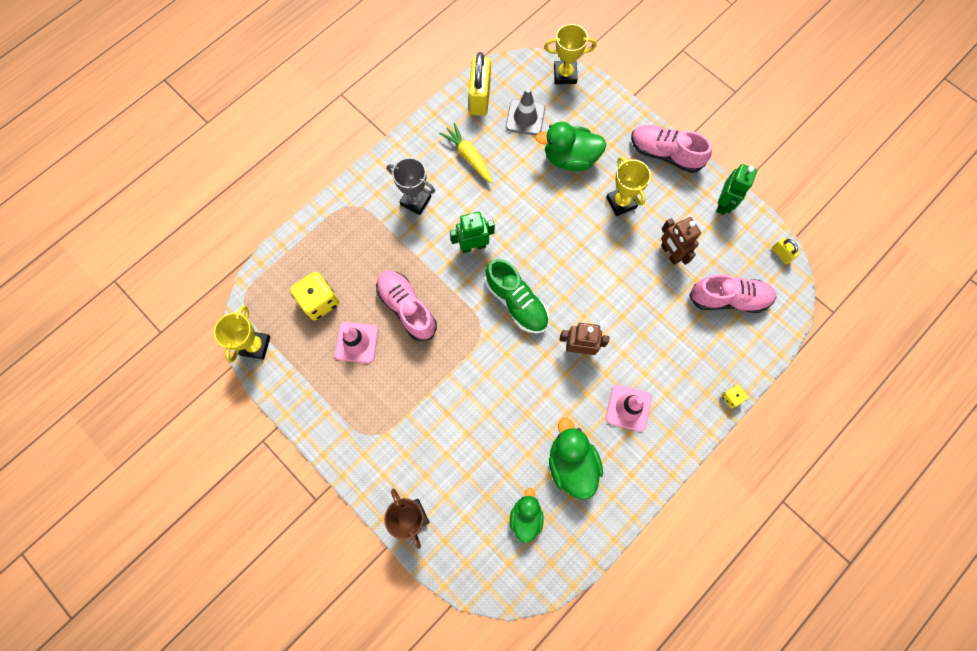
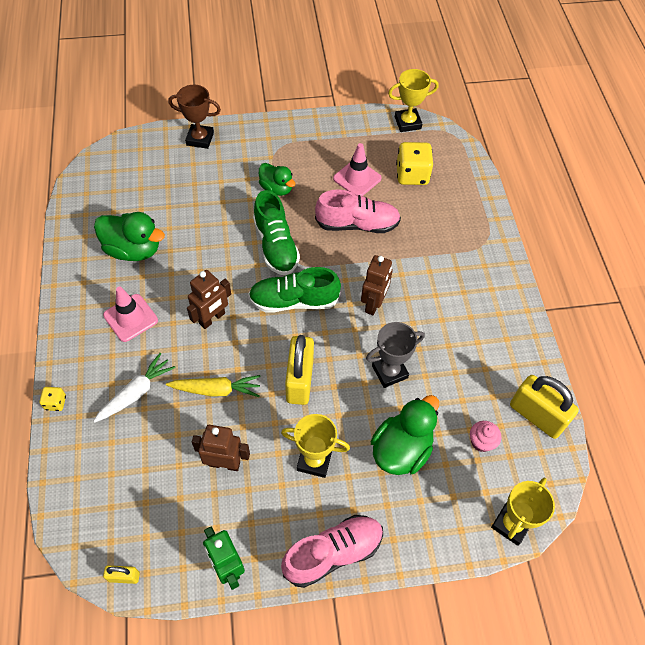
camera: 125 degrees right, 15 degrees down
yellow trophy [214,305,271,363] -> yellow trophy turned 60 degrees counterclockwise [388,69,439,132]
grey trophy [387,158,435,215] -> grey trophy moved to [366,322,425,388]
yellow carrot [439,123,493,183] -> yellow carrot moved to [166,375,261,397]
green robot [450,212,495,253] -> brown robot [361,255,393,315]
grey traffic cone [506,88,545,135] -> pink cupcake [470,421,501,452]
green duck [510,488,544,543] -> green duck moved to [259,163,296,196]
pink shoe [689,274,776,313] -> none
none -> white carrot [93,353,176,423]
none -> green shoe [253,190,300,275]
none -> yellow padlock [285,335,314,405]

